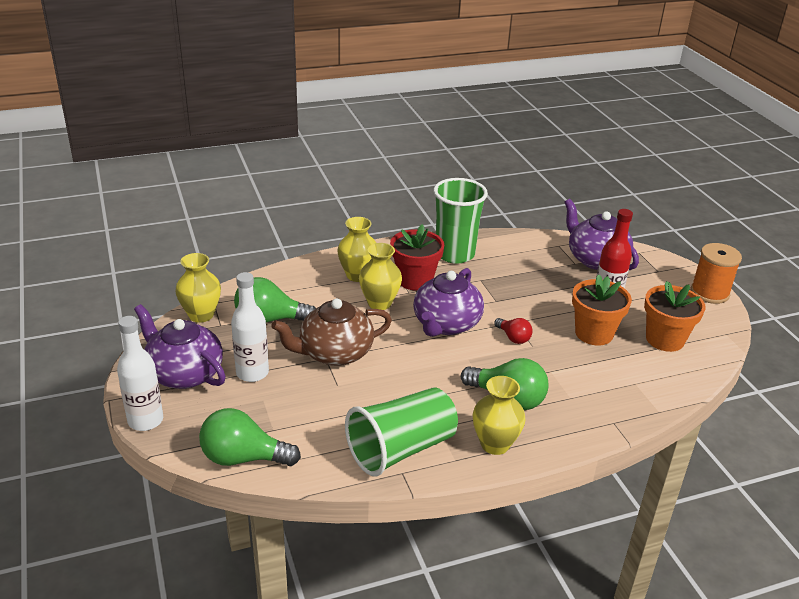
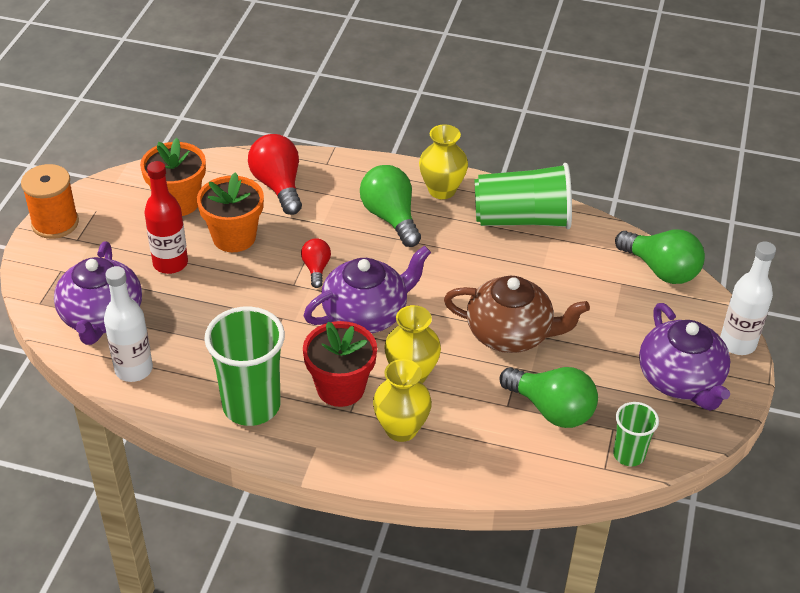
camera: 145 degrees left, 10 degrees up
yellow vase [175,253,221,322] -> green cup [613,402,659,466]
white bottle [231,272,269,382] -> white bottle moved to [104,266,153,382]
none -> red light bulb [248,134,302,215]

